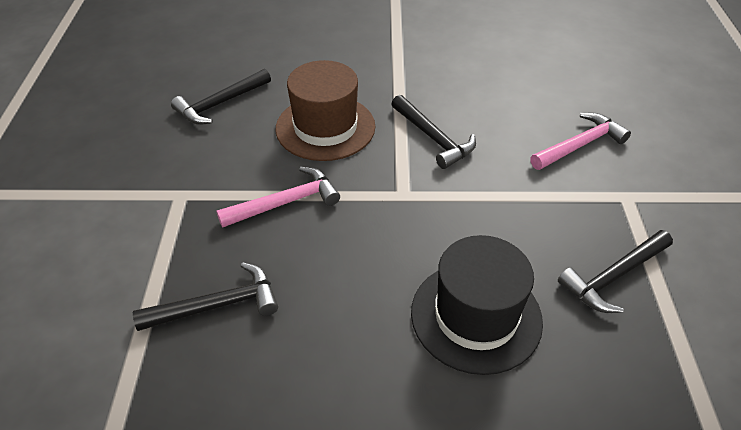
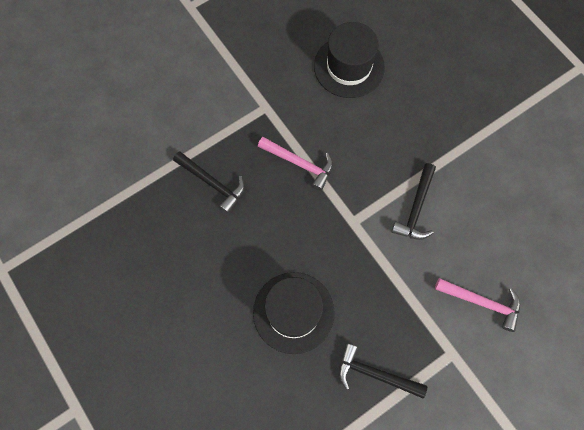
camera: 55 degrees right, 25 degrees up
black hammer [171,69,271,125] -> black hat [314,22,385,98]
brown hat [275,60,375,161] -> none

